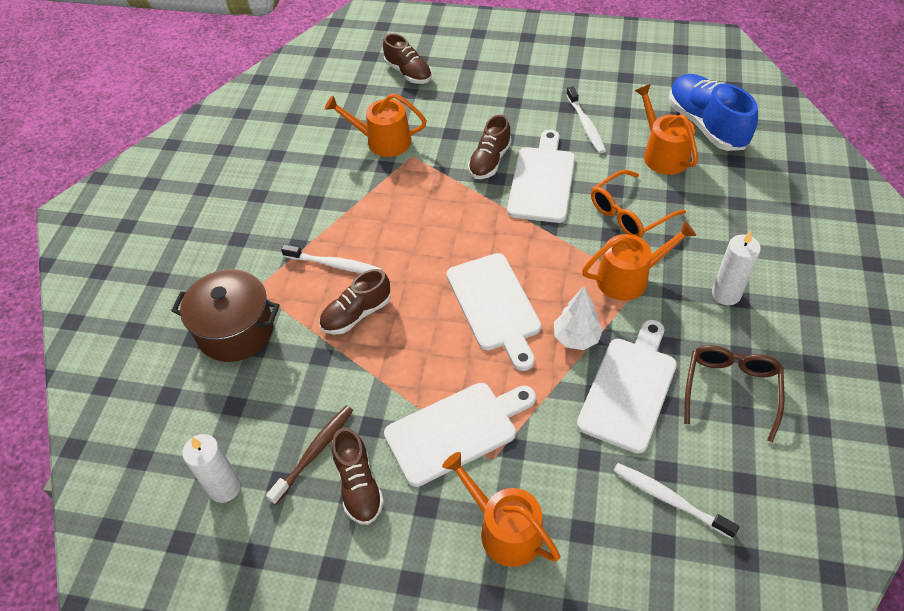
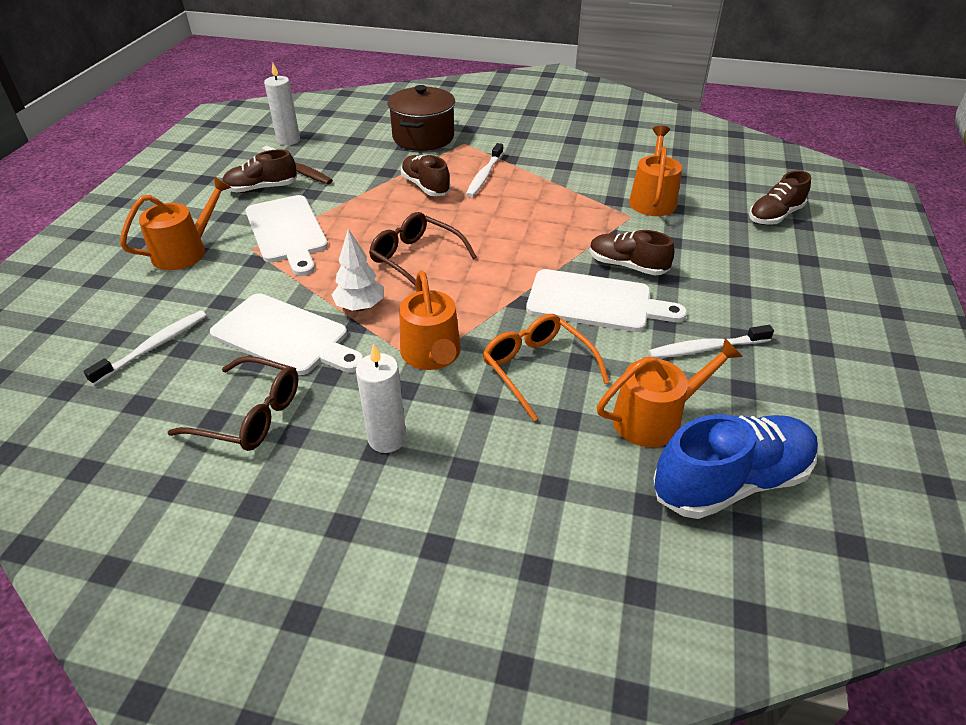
camera: 90 degrees right, 10 degrees down
white cutting board [447,253,541,371] -> brown glasses [369,212,477,291]

